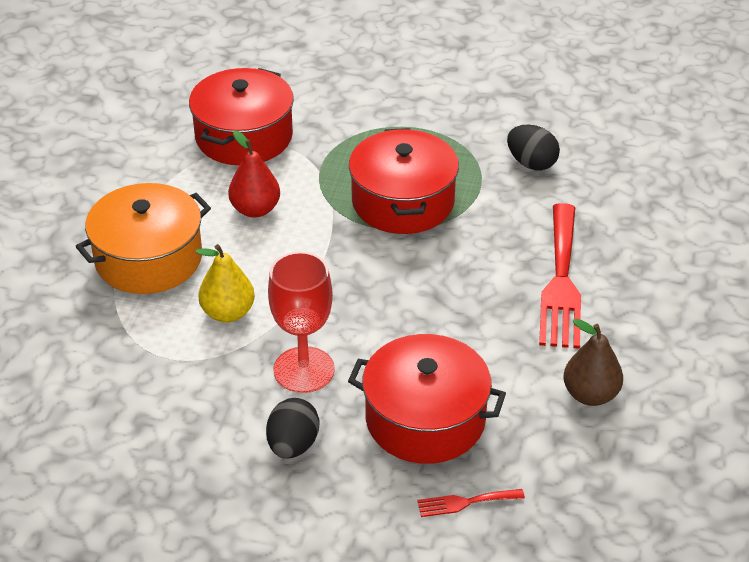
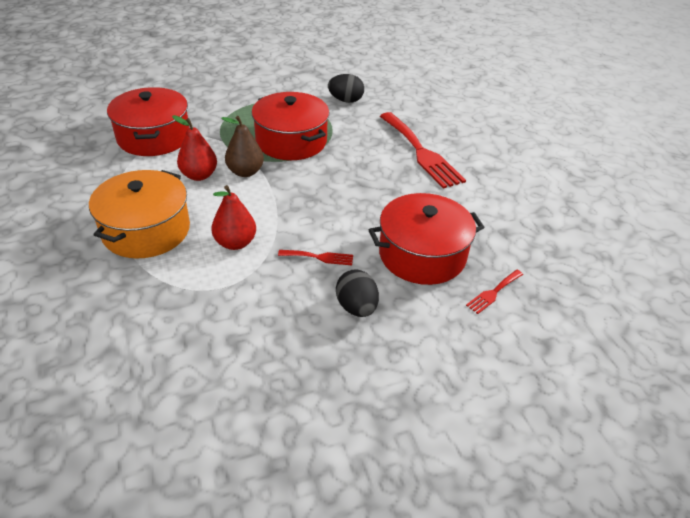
camera: 35 degrees left, 0 degrees up
yellow pear [196,244,255,323] -> red pear [211,185,256,250]
red goblet [268,252,335,393] -> red fork [278,250,353,265]
brown pear [563,319,623,406] -> brown pear moved to [221,116,264,177]

